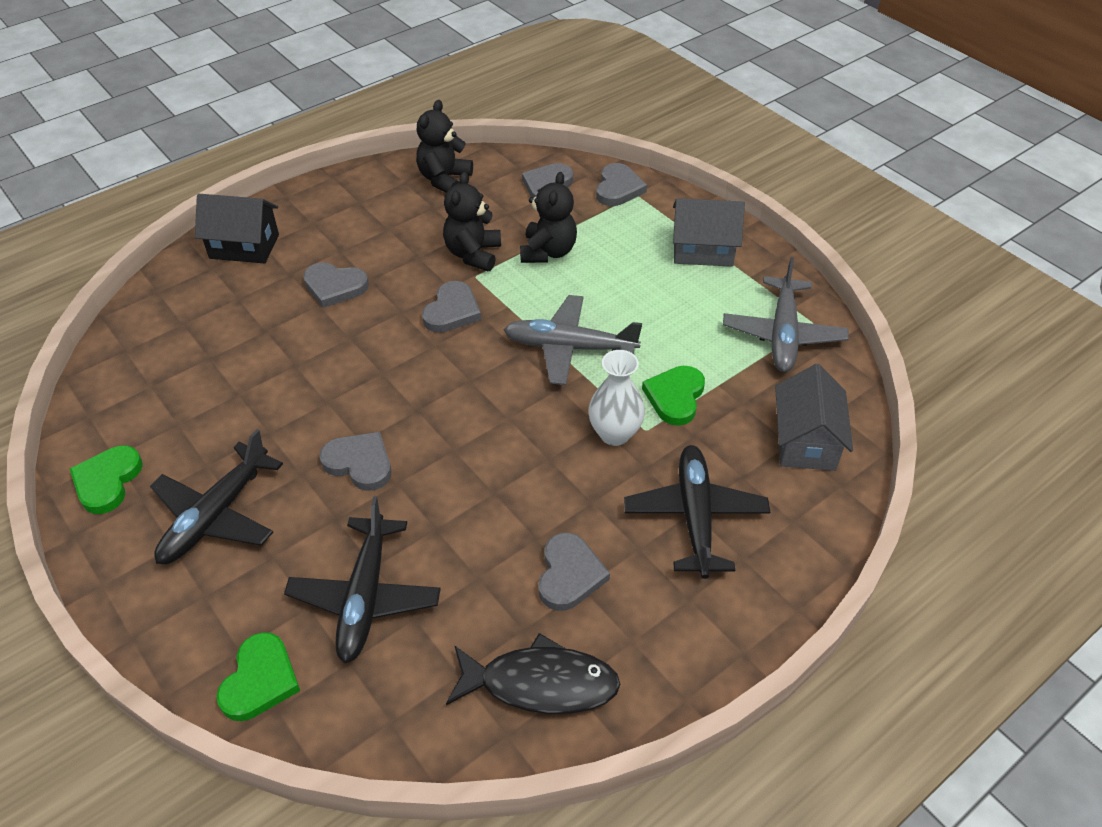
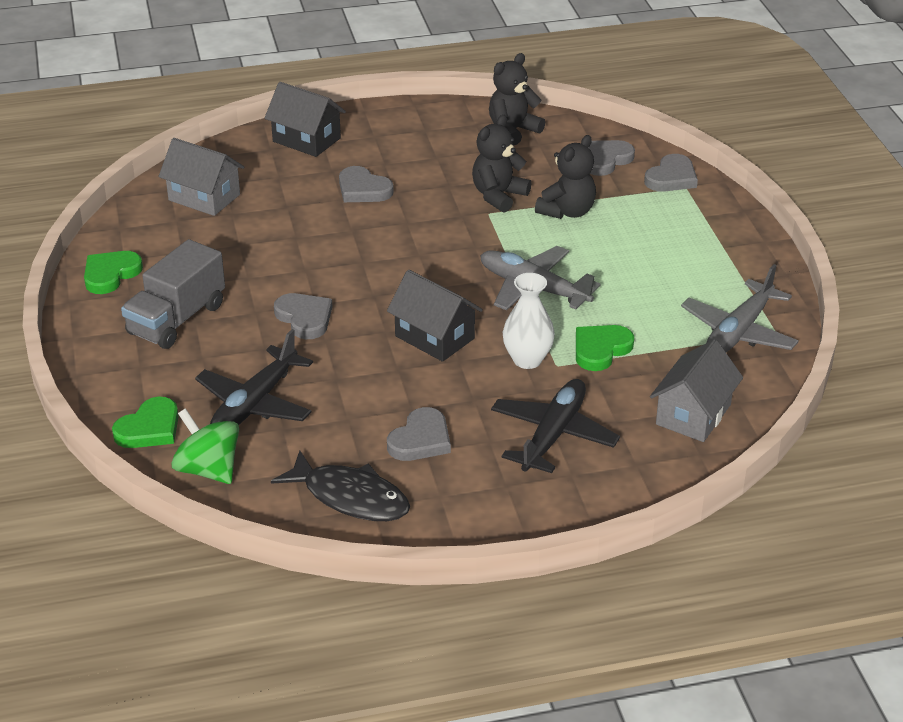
camera: 25 degrees right, 10 degrees down
black plane [150,429,283,564] -> grey truck [121,239,225,349]
grey heart [422,281,481,333] -> none
grey house [673,198,745,267] -> grey house moved to [159,138,244,216]
none -> green spinning top [171,408,239,484]
none -> black house [387,270,483,362]

